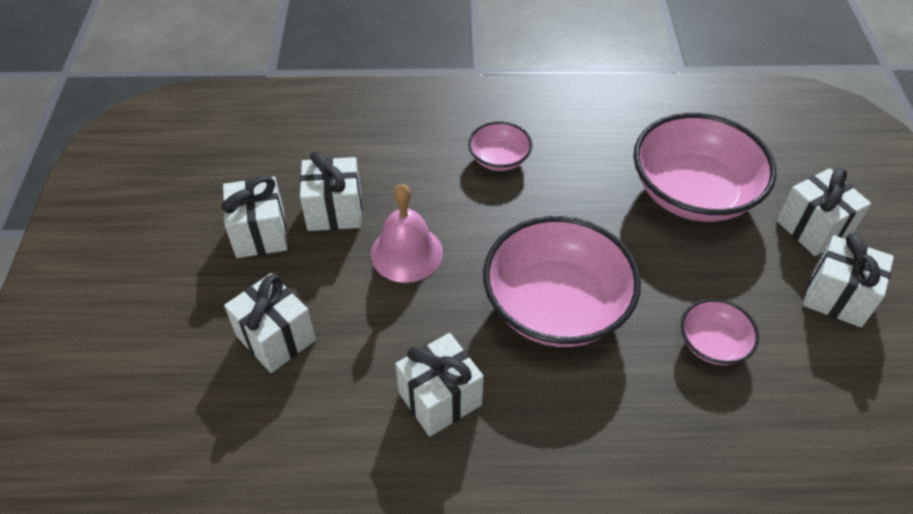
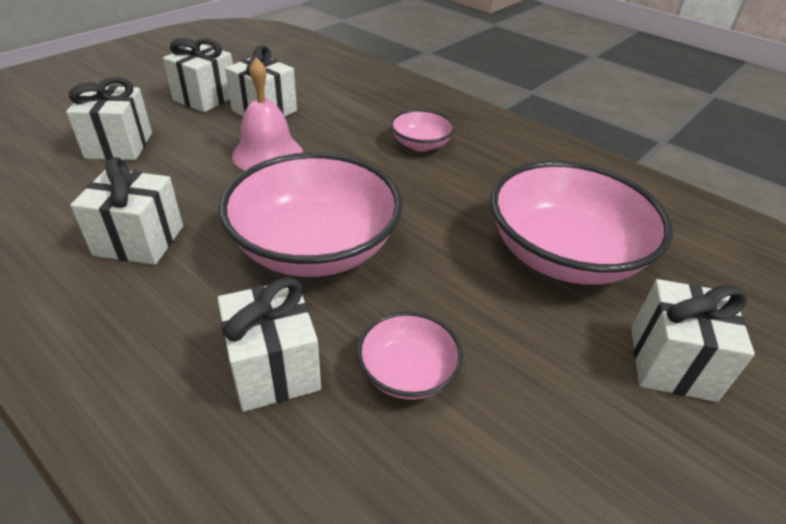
camera: 40 degrees right, 10 degrees down
white gift [803,233,894,328] -> white gift moved to [217,277,321,412]

